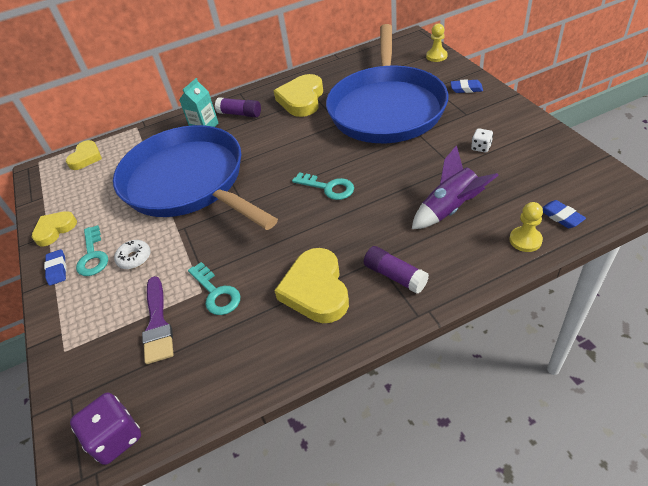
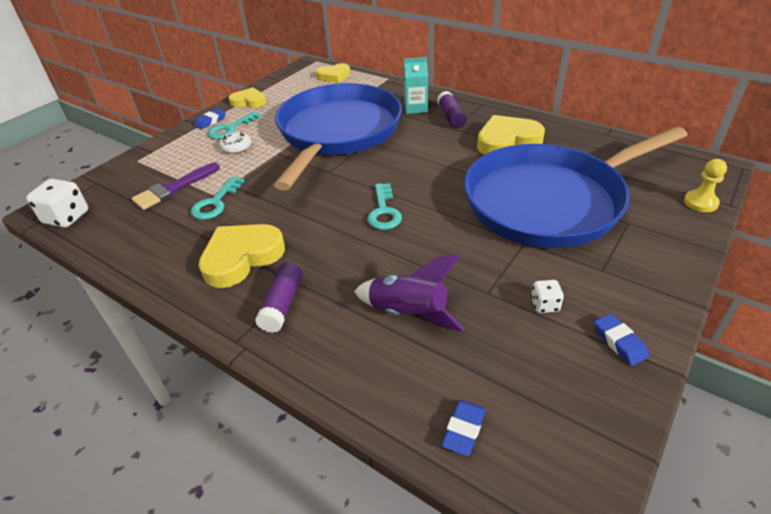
camera: 55 degrees right, 5 degrees down
purple dice [70,393,141,465] -> white dice [26,179,88,228]
blue eraser [451,79,483,93] -> blue eraser moved to [594,314,649,366]
yellow pawn [509,202,543,252] -> none

